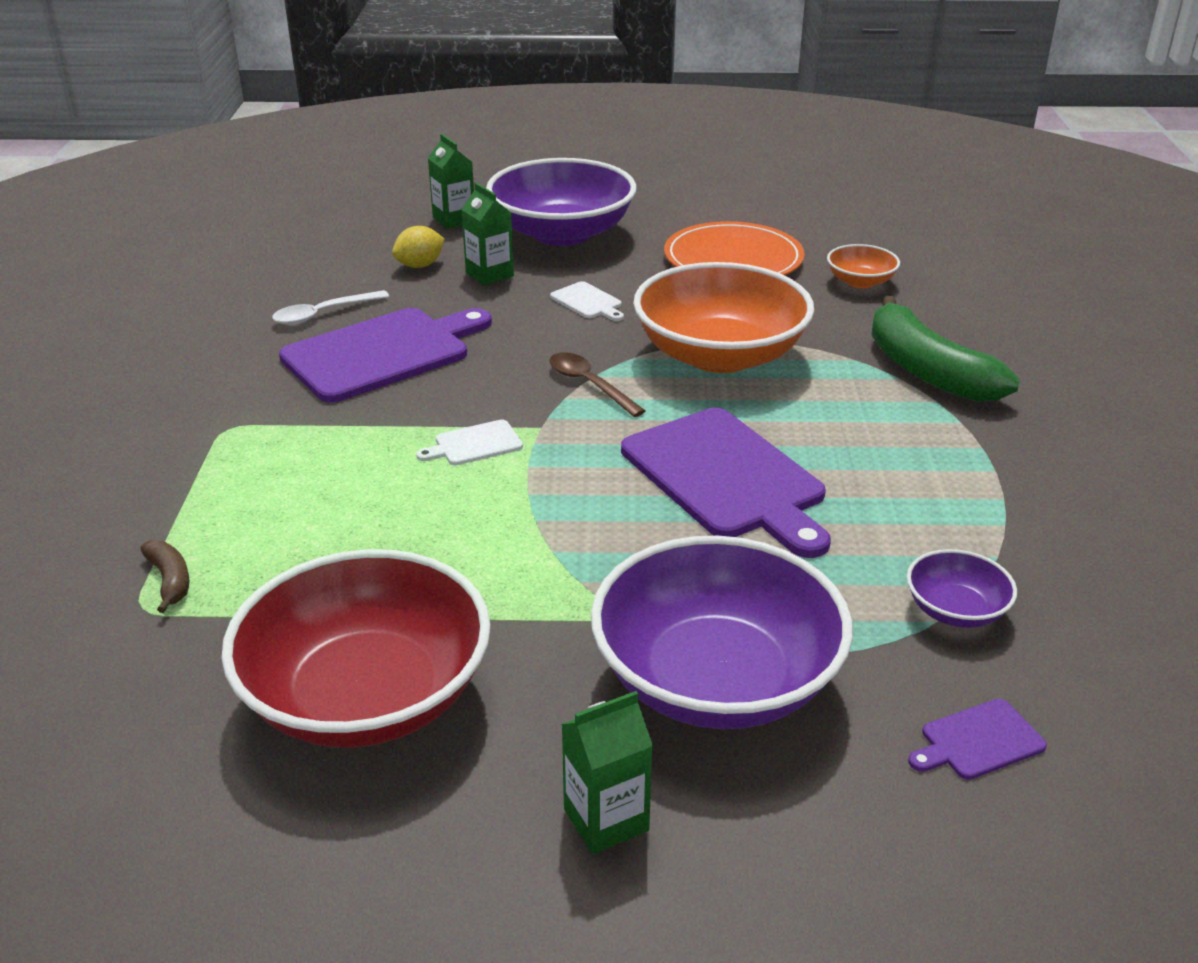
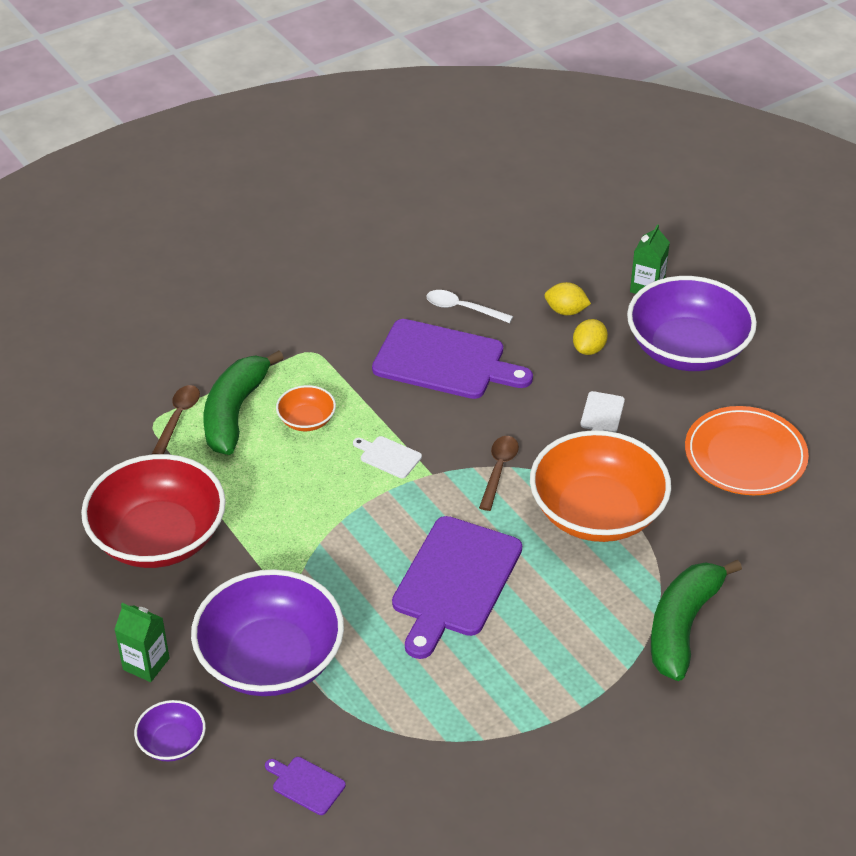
camera: 55 degrees right, 10 degrees up
brown banana [140,540,190,613] -> brown spoon [152,385,200,454]
green carton [461,183,514,285] -> yellow lemon [573,319,608,355]
orange bowl [827,244,900,288] -> orange bowl moved to [276,385,336,431]
purple bowl [907,549,1017,628] -> purple bowl moved to [134,700,206,762]
none -> green banana [204,351,284,455]

